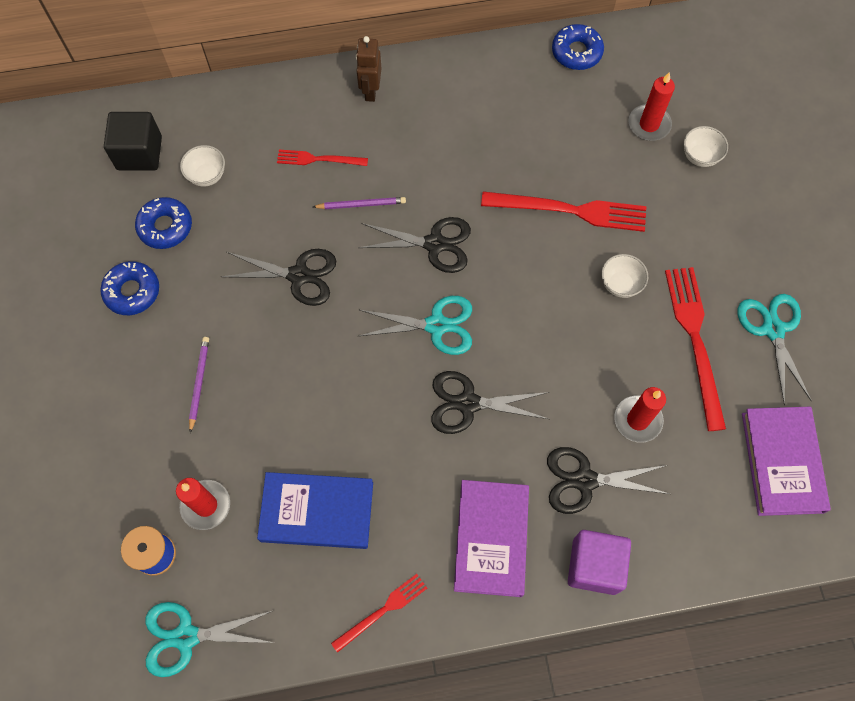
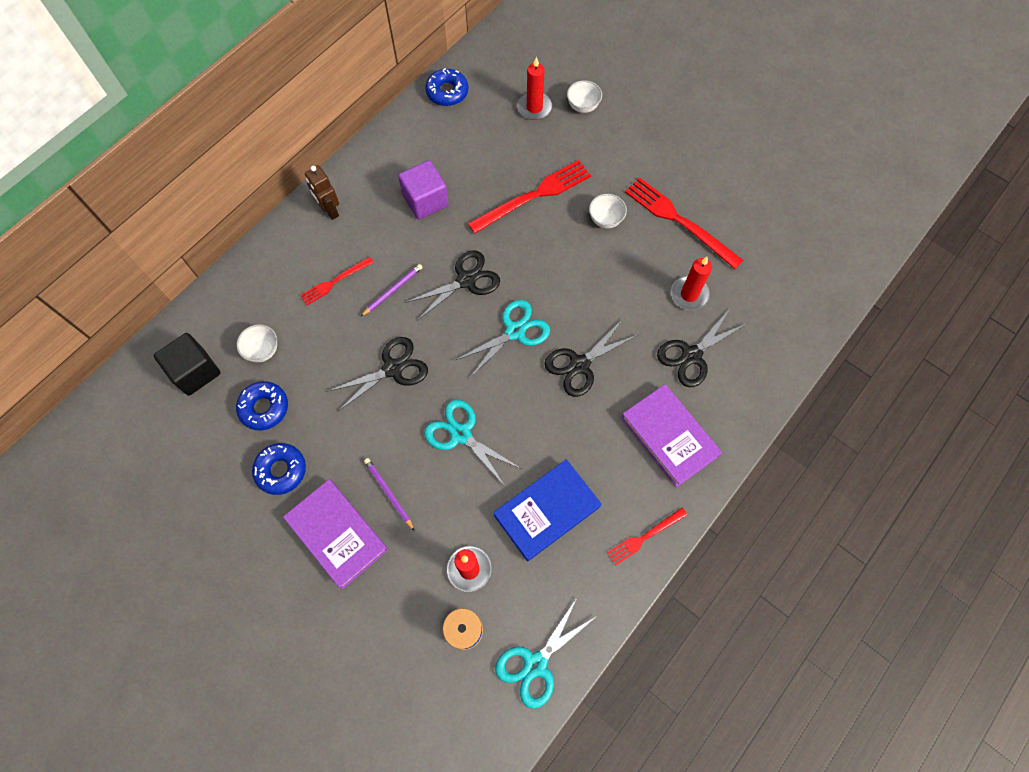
camera: 40 degrees left, 0 degrees up
red fork [331,574,427,653] -> red fork turned 135 degrees counterclockwise [607,508,687,566]
purple cube [568,530,631,595] -> purple cube moved to [398,160,449,220]
turquoise scissors [737,294,812,405] -> turquoise scissors moved to [424,400,522,486]
purple book [742,407,831,516] -> purple book moved to [283,479,388,589]

